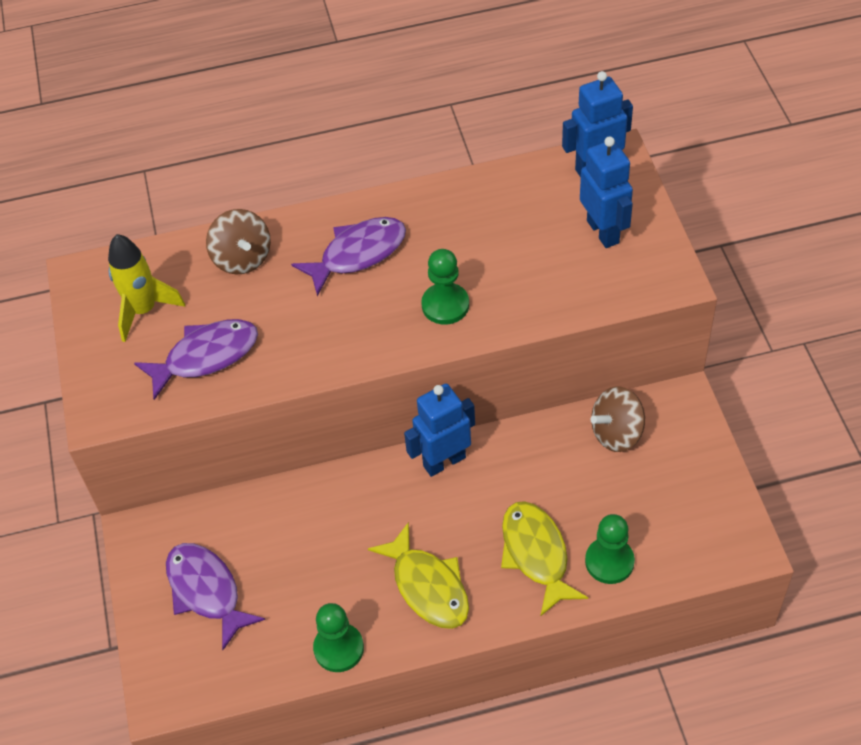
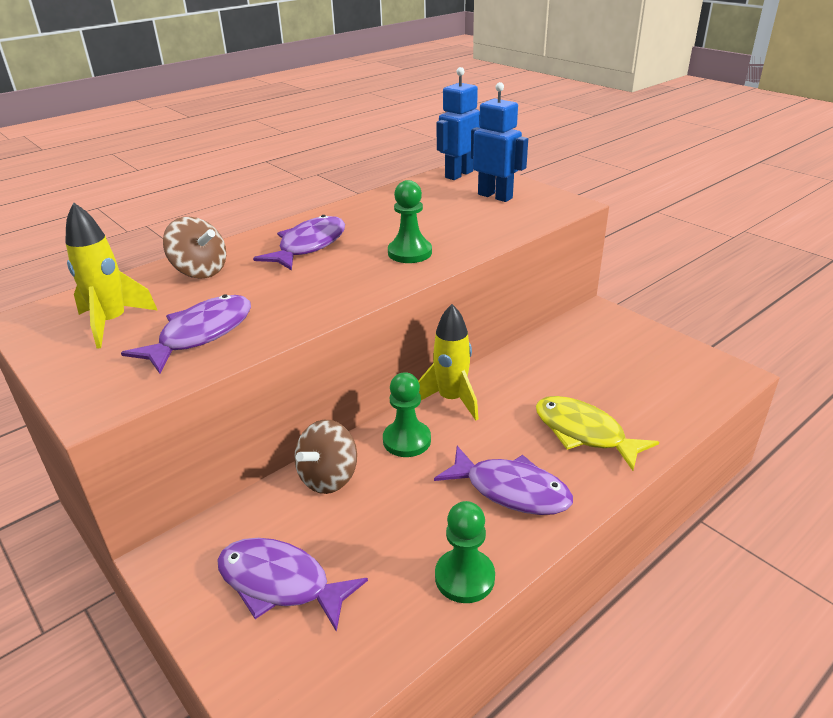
camera: 30 degrees left, 20 degrees down
yellow fish [368,522,469,629] -> purple fish [434,446,573,515]
blue robot [404,384,475,477] -> yellow rocket [418,304,478,420]
green pawn [585,514,635,584] -> green pawn moved to [383,372,431,457]
brown spinning top [590,387,645,452] -> brown spinning top moved to [294,420,357,494]

